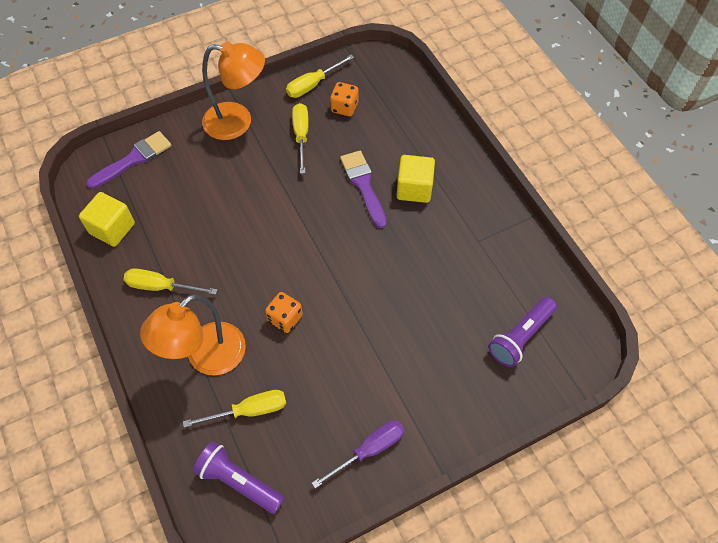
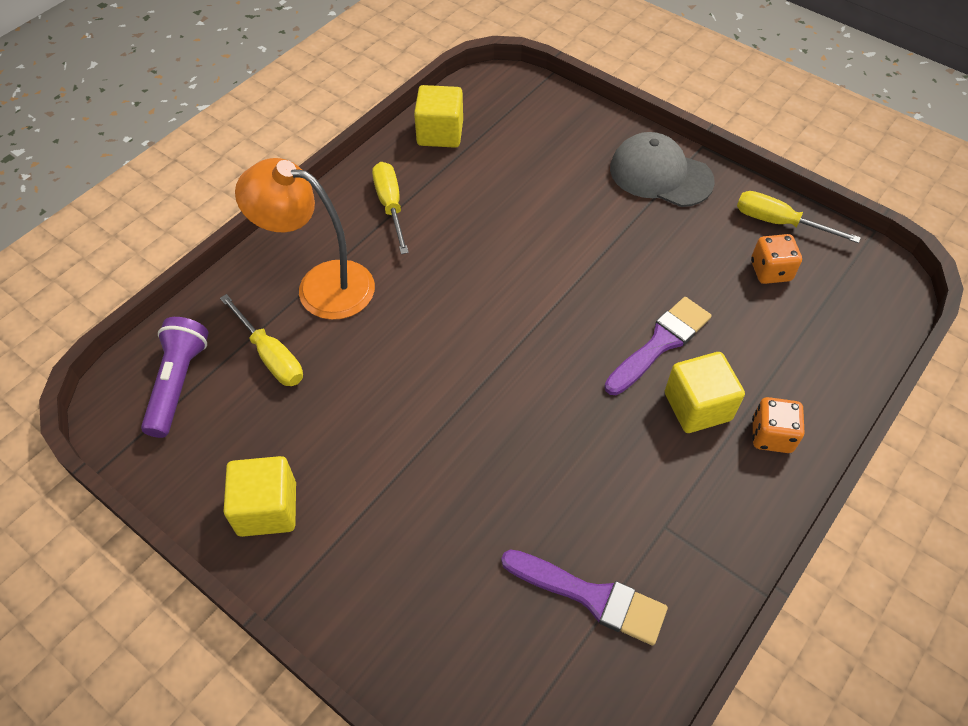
camera: 65 degrees right, 5 degrees down
purple brush [86,131,172,189] -> purple brush moved to [501,549,668,645]
orange lamp [202,42,265,140] -> grey cap [610,132,715,207]
orange dice [265,292,303,333] -> orange dice moved to [752,397,804,453]
yellow screwdriver [292,103,309,174] -> none
purple screwdriver [312,420,404,488] -> yellow cube [223,456,296,537]
purple flashlight [489,297,557,367] -> none

